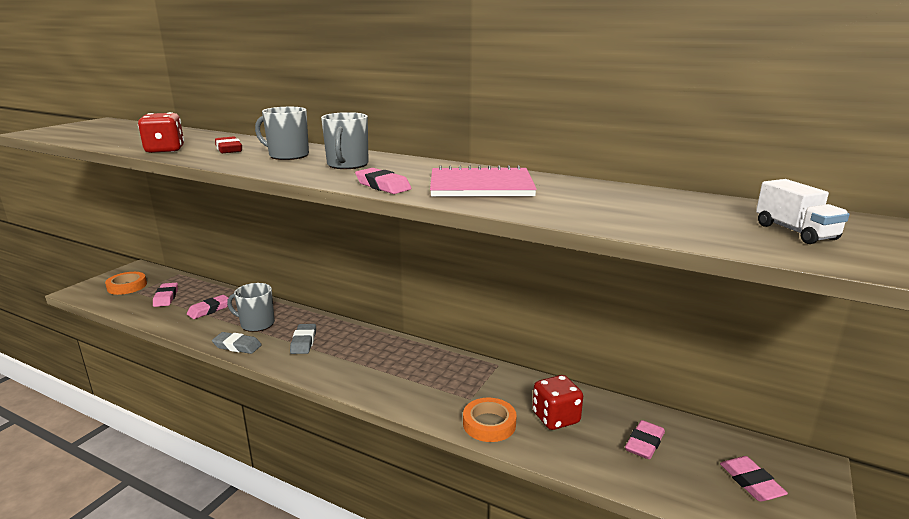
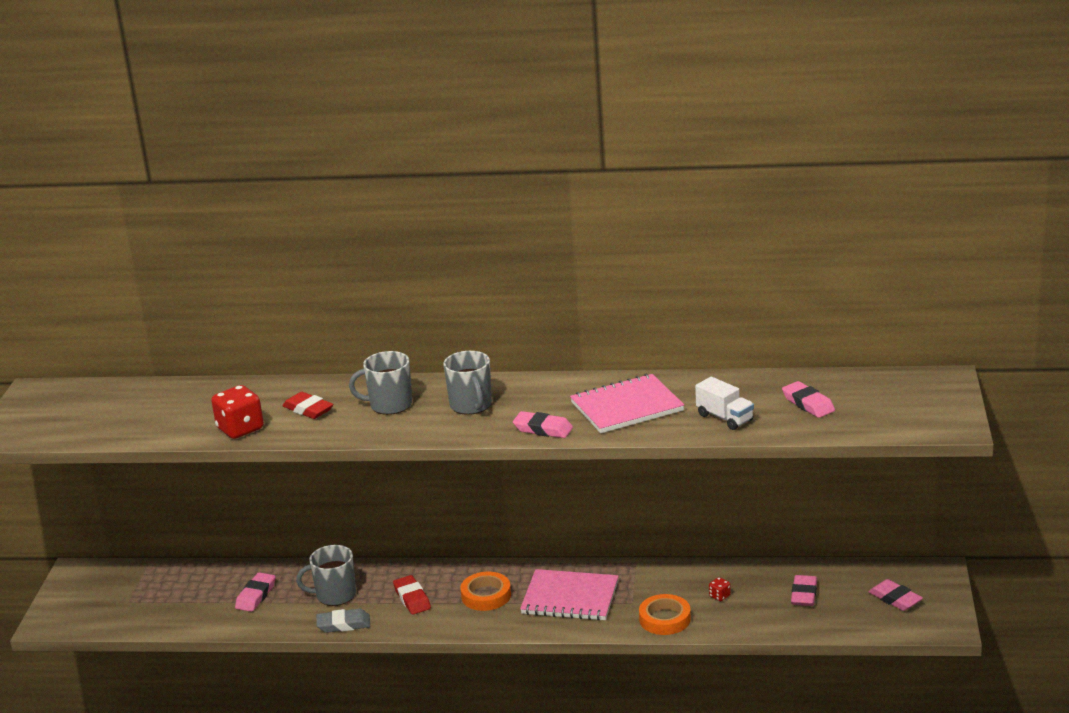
camera: 20 degrees left, 5 degrees up
orange tape [105,272,147,295] -> orange tape moved to [460,572,511,611]
pink eraser [153,283,178,307] -> pink eraser moved to [782,381,835,418]
grey eraser [290,324,316,354] -> red eraser [393,575,431,615]
red dice [533,375,583,430] -> red dice [709,577,731,601], size x0.45
white truck [756,179,850,244] -> white truck moved to [695,377,754,430]
none -> pink notebook [520,569,619,621]

